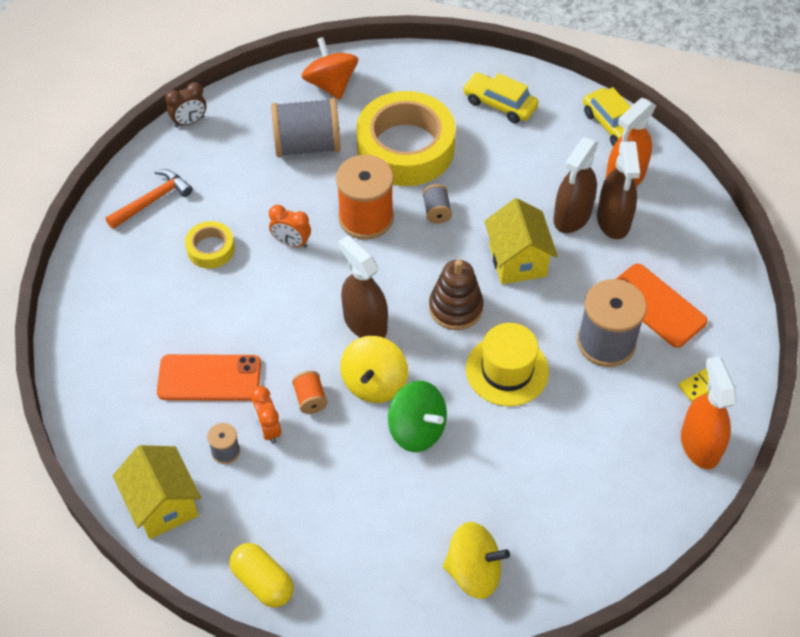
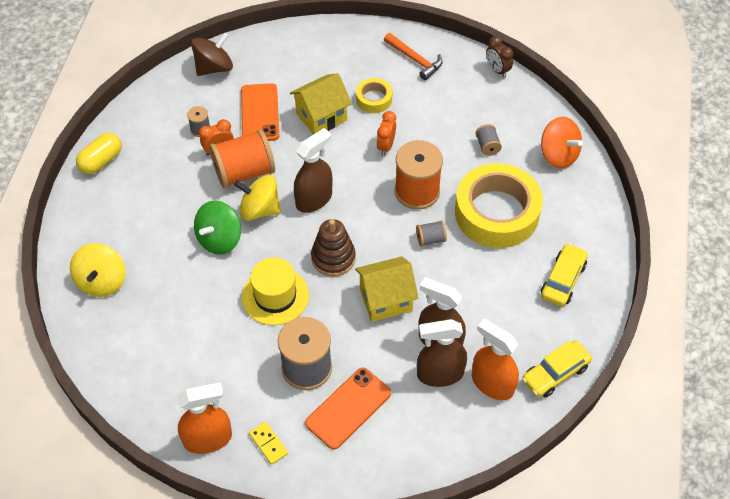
camera: 85 degrees right, 0 degrees up
yellow house [113,445,201,539] -> yellow house moved to [290,73,352,135]
grey spool [271,98,341,157] -> grey spool [476,124,502,156], size x0.47
orange spool [292,371,328,414] -> orange spool [209,129,275,188], size x2.15
orange spinning top [301,37,358,100] -> orange spinning top turned 75 degrees clockwise [541,117,583,169]
none -> brown spinning top [191,33,233,76]

